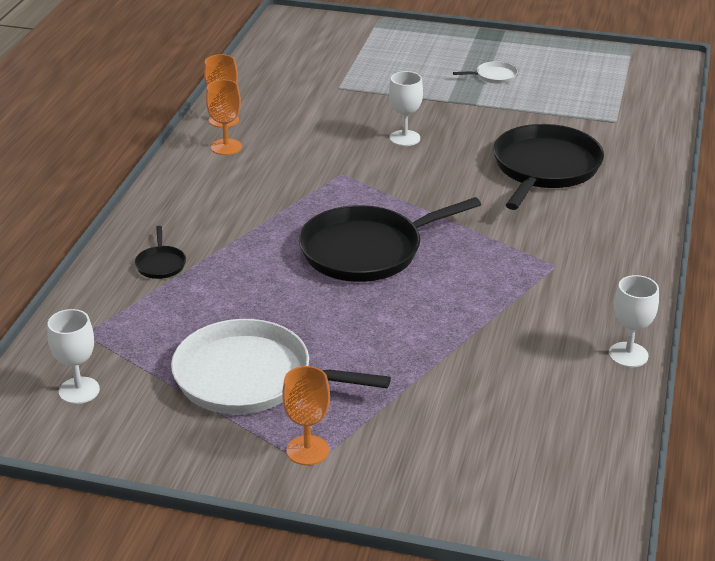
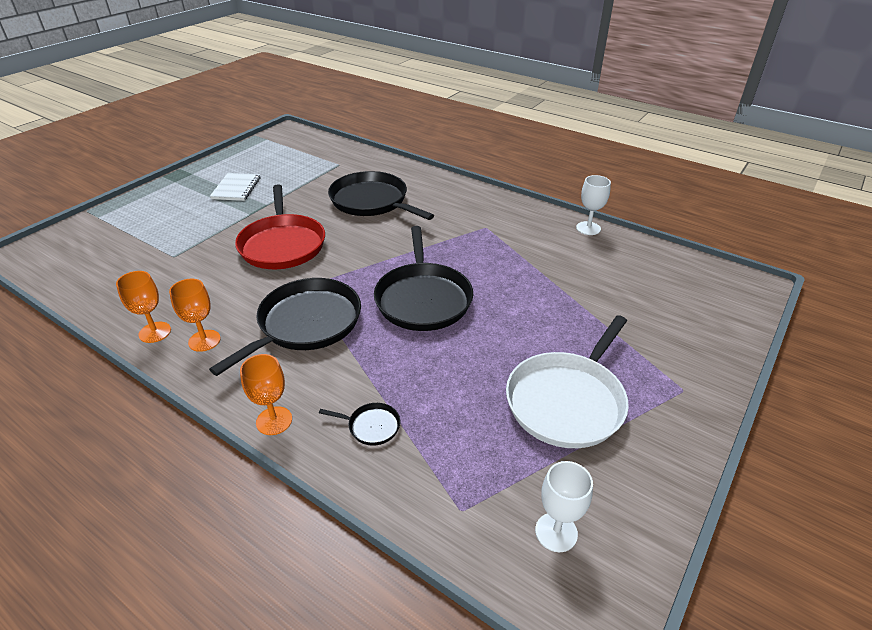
camera: 70 degrees left, 5 degrees up
orange goblet [282,366,330,465] -> orange goblet moved to [240,354,292,435]
white goblet [389,71,423,146] -> red pan [235,184,325,269]
white pan [453,61,518,84] -> white notebook [210,173,261,201]
none -> black pan [209,278,361,376]

